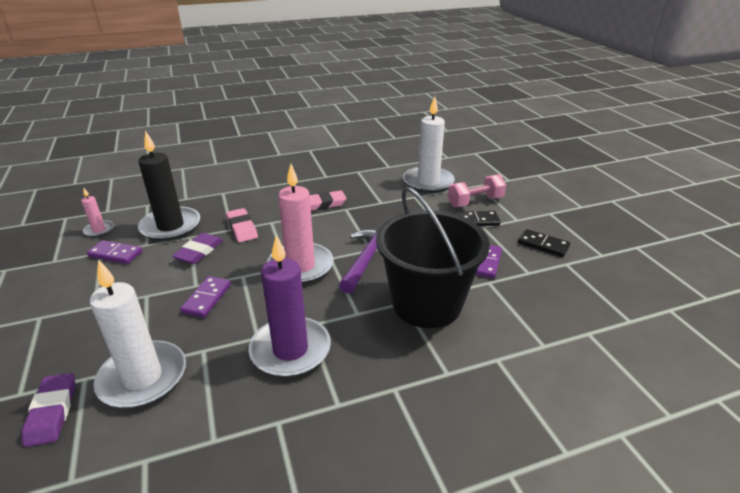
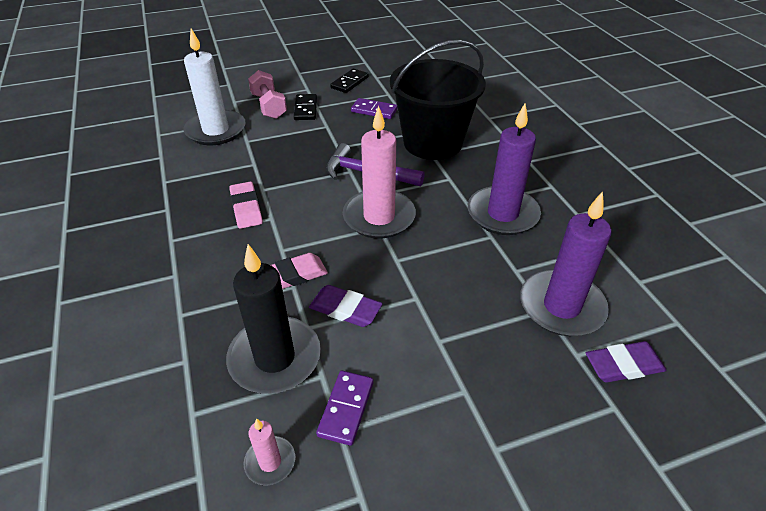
camera: 90 degrees left, 10 degrees up
white candle [90,259,186,408] -> purple candle [520,191,612,336]
purple domino [180,276,231,318] -> none

